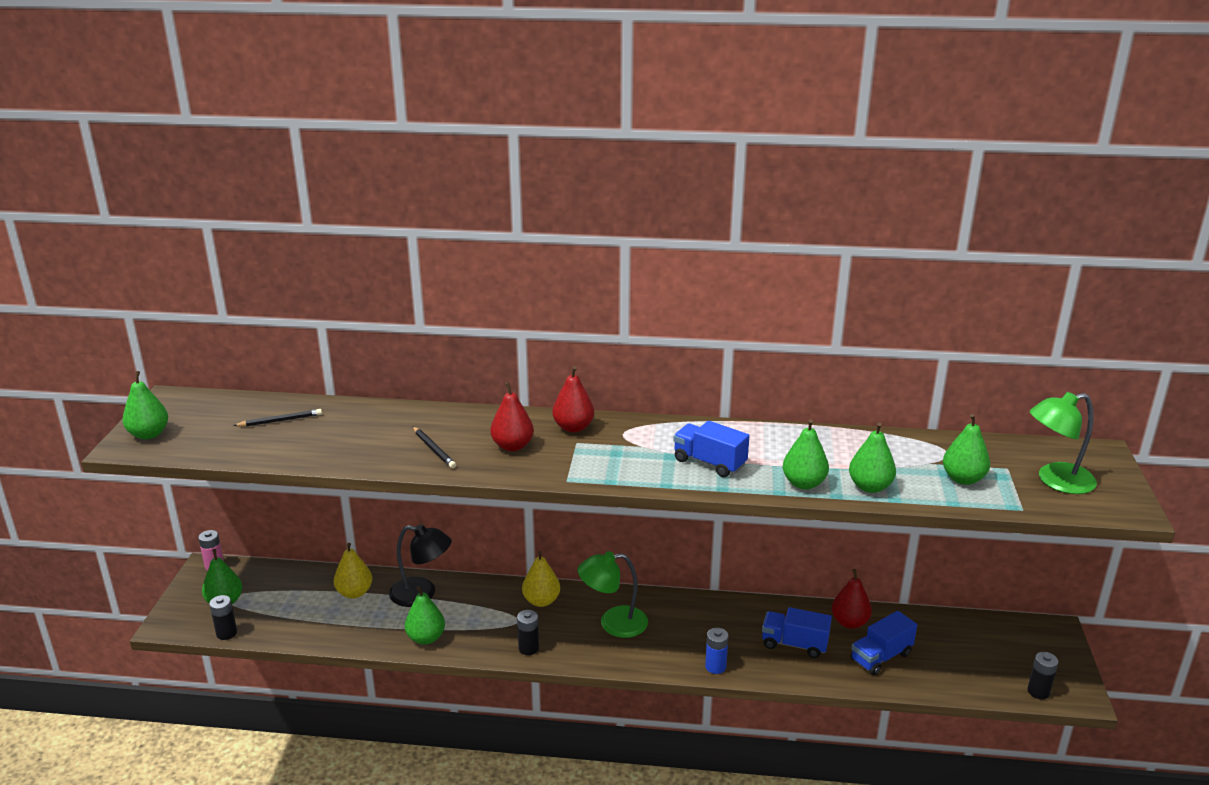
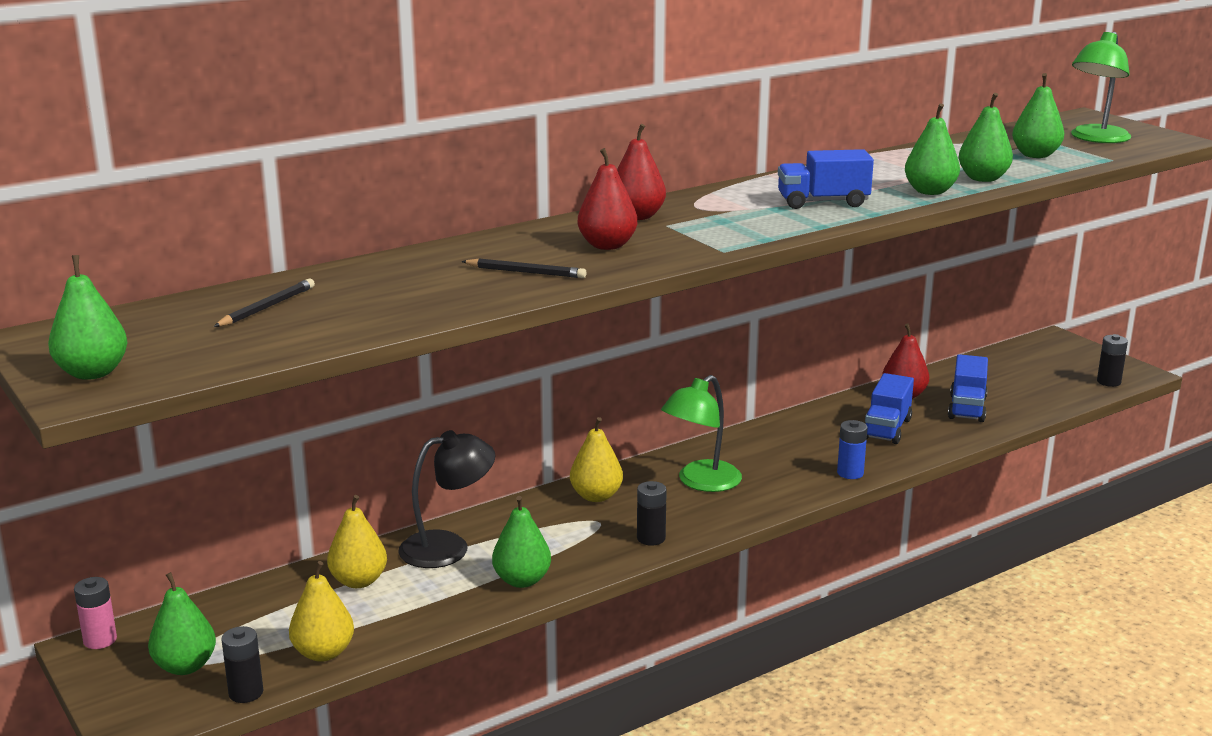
camera: 40 degrees left, 5 degrees down
blue truck [762,607,832,658] -> blue truck turned 45 degrees counterclockwise [865,373,914,444]
none -> yellow pear [289,561,354,662]

